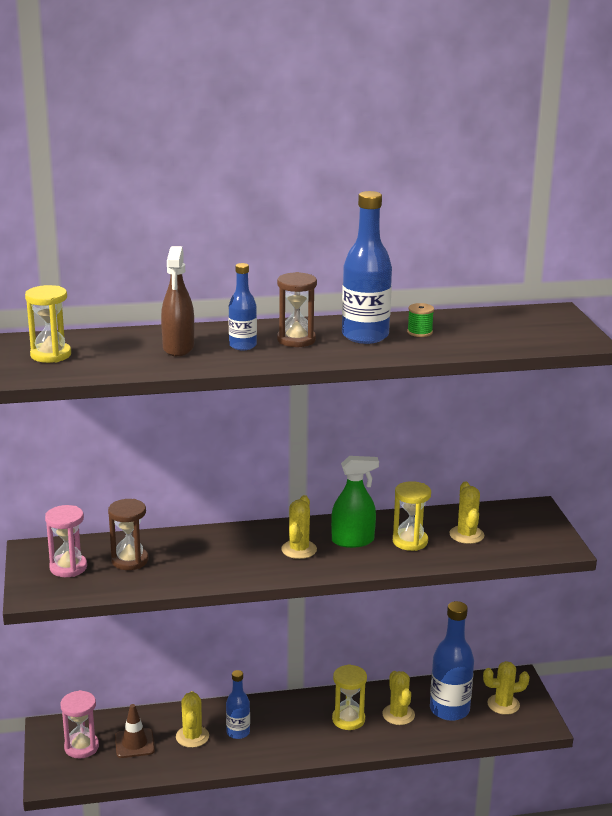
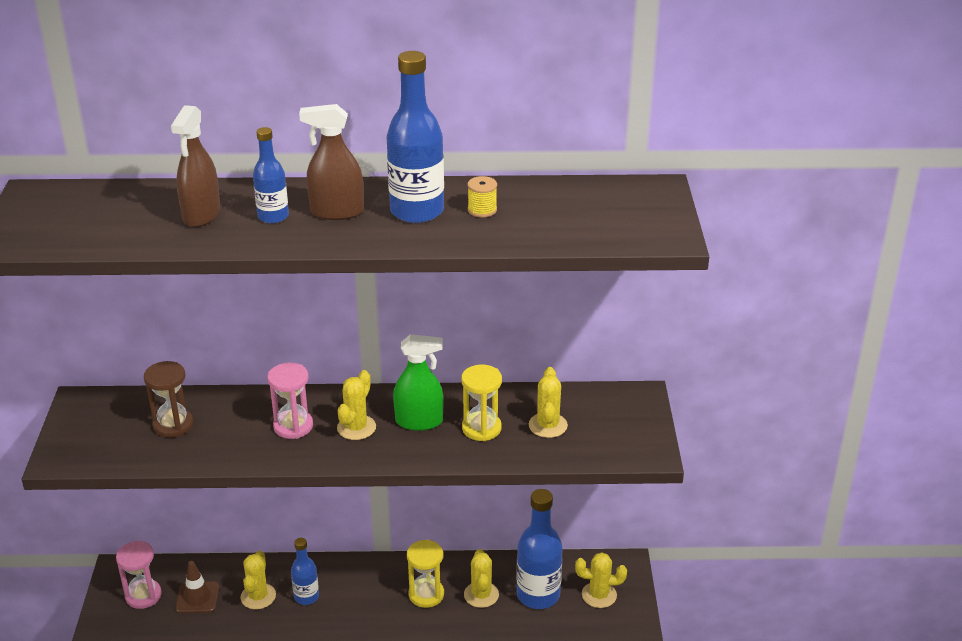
camera: 10 degrees right, 10 degrees up
yellow hourglass [25,285,71,363] -> none
pink hourglass [45,505,87,577] -> pink hourglass moved to [267,363,313,439]
brown hourglass [277,272,317,347] -> brown spray bottle [299,104,364,220]
green spool [407,303,434,337] -> yellow spool [467,176,497,218]

